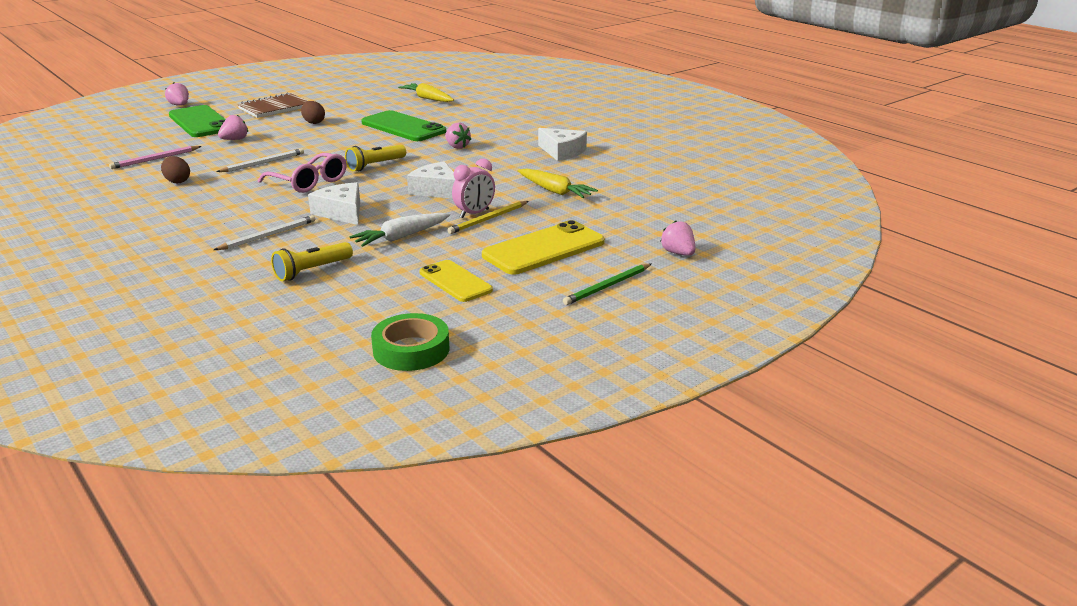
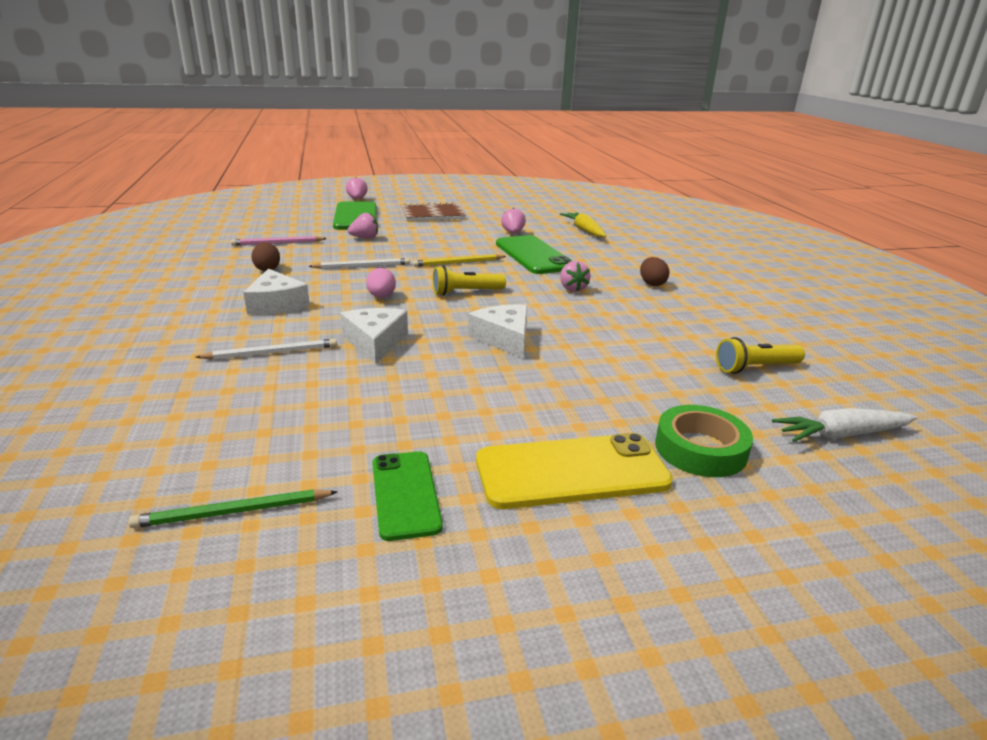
camera: 25 degrees right, 0 degrees up
pink glasses [258,153,346,193] -> pink egg [366,268,396,298]
yellow flashlight [271,242,353,281] -> yellow flashlight moved to [716,337,805,374]
brown egg [301,101,325,124] -> brown egg moved to [640,257,670,286]
white carrot [350,213,450,247] -> white carrot moved to [772,408,917,442]
green tape [371,313,450,371] -> green tape moved to [655,405,753,477]
yellow phone [419,260,493,302] -> green phone [372,451,443,541]
yellow pencil [447,201,528,234] -> yellow pencil moved to [413,254,506,267]
pink clock [452,159,495,218] -> none
yellow carrot [518,168,598,198] -> none
white cheese [538,128,587,161] -> white cheese moved to [243,269,310,315]
green pencil [563,263,651,305] -> green pencil moved to [128,489,338,528]
pink strawberry [660,221,696,256] -> pink strawberry moved to [501,208,526,234]

